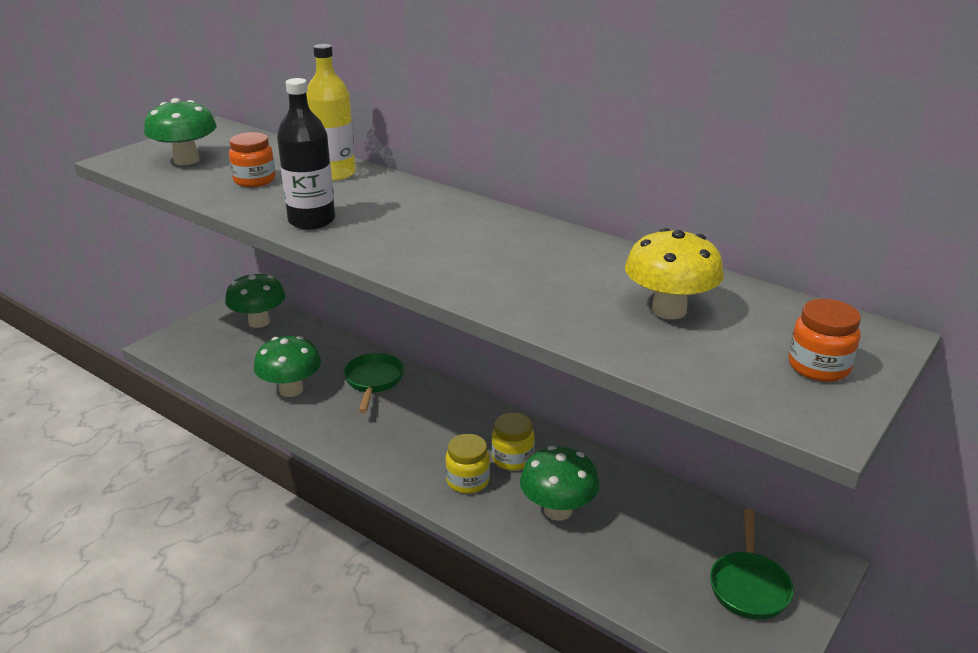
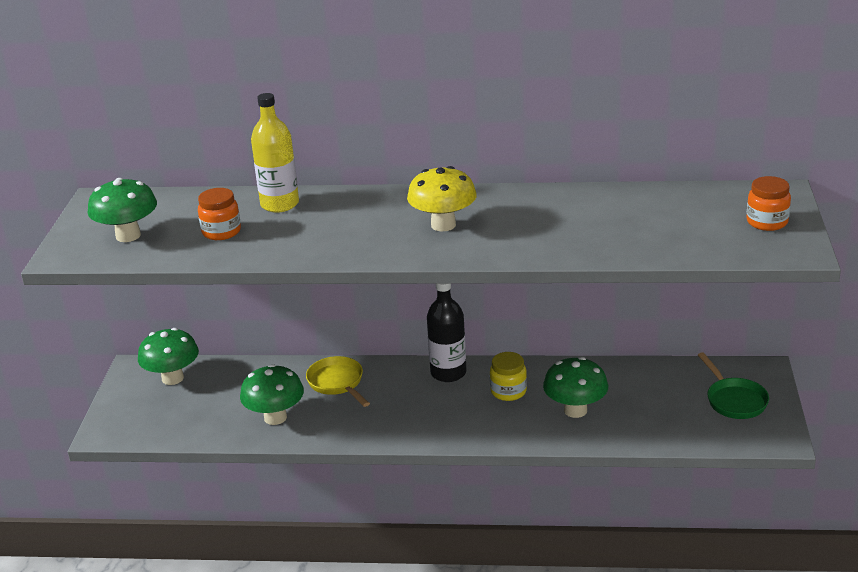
camera: 30 degrees left, 0 degrees up
black bottle [277,78,335,230] -> black bottle moved to [427,284,466,382]
green pan [344,353,404,413] -> yellow pan [306,356,370,407]
yellow jar [445,434,490,494] -> none
yellow mushroom [625,228,724,319] -> yellow mushroom moved to [407,166,477,231]

